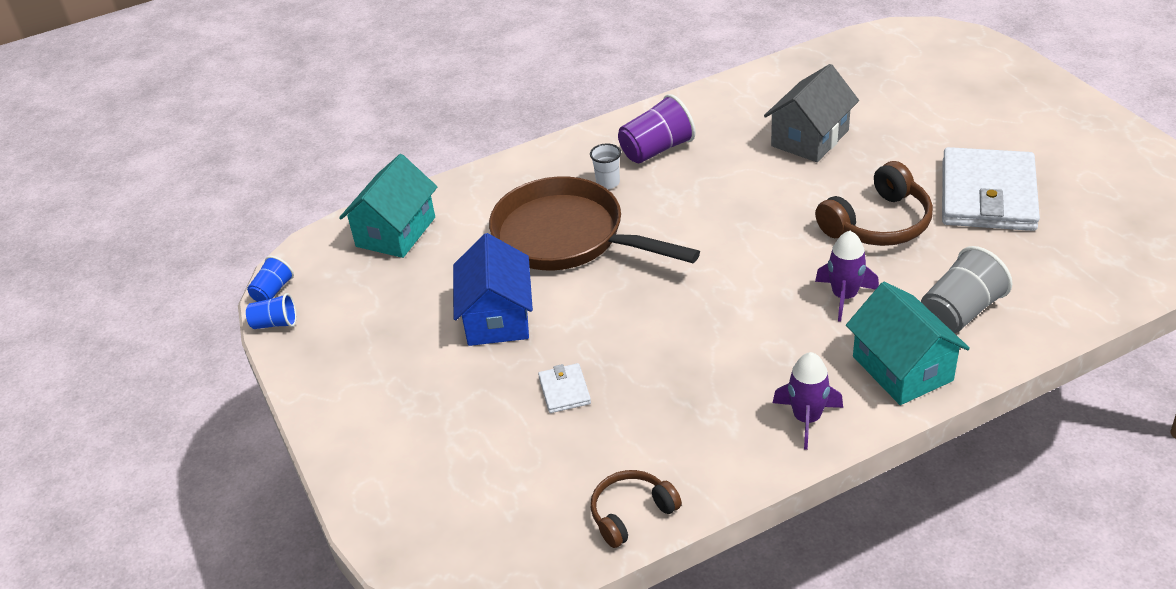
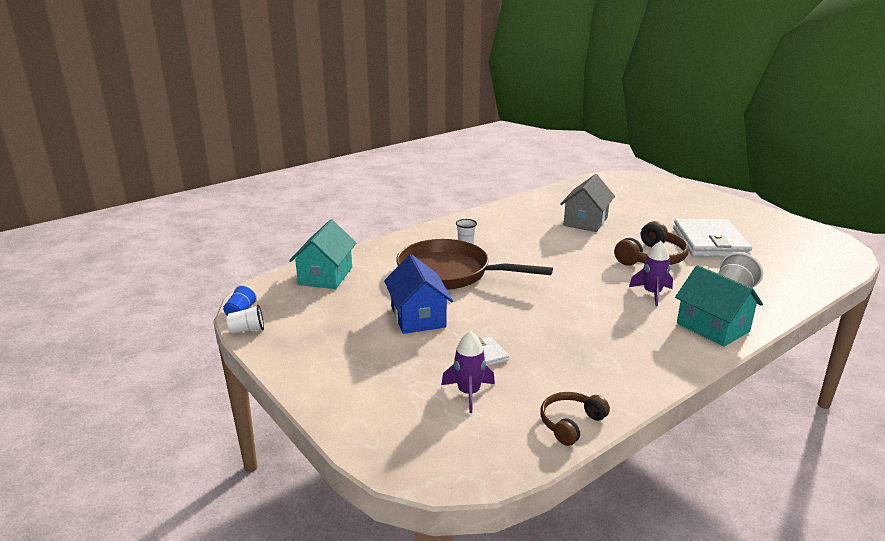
camera: 15 degrees left, 15 degrees down
blue cup [246,293,296,329] -> white cup [227,305,264,334]
purple cup [618,94,695,163] -> none
purple rocket [773,352,843,450] -> purple rocket moved to [441,331,495,413]

